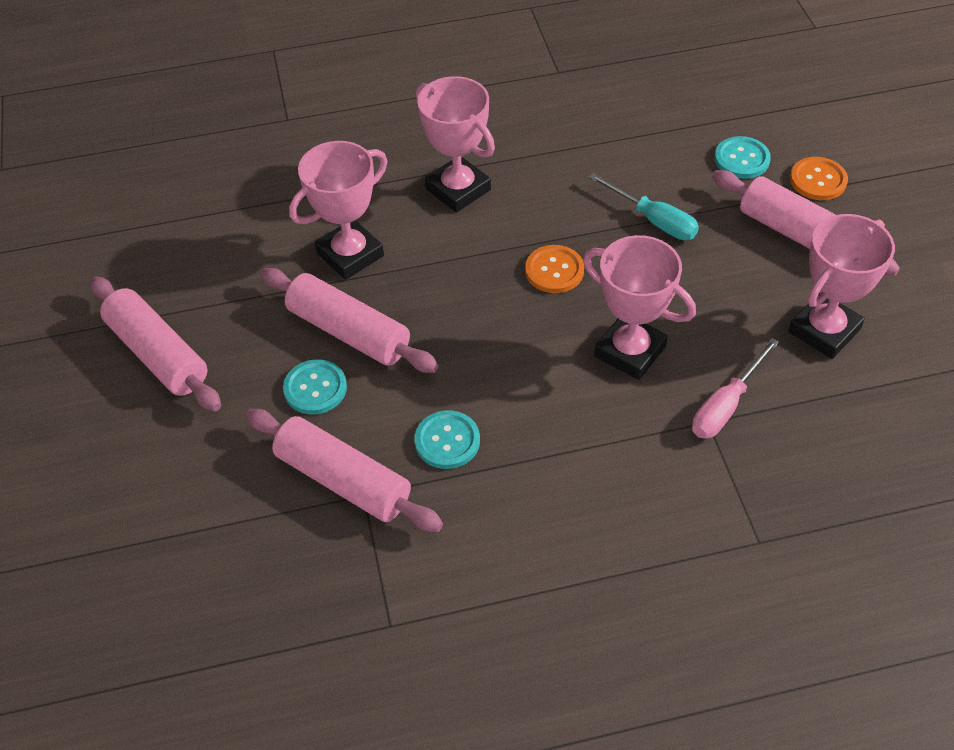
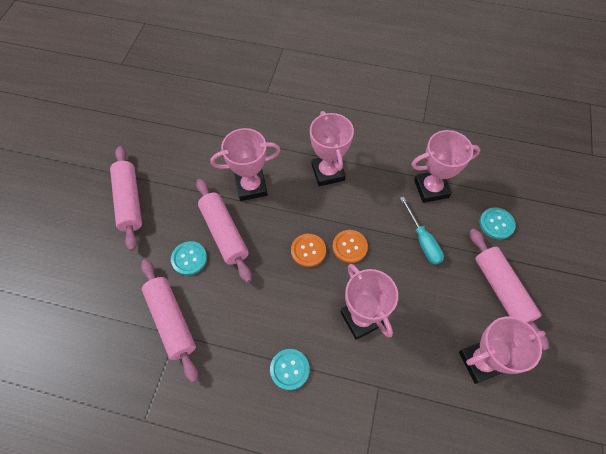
camera: 25 degrees right, 10 degrees up
turquoise button [414,410,480,469] -> turquoise button moved to [270,349,310,390]
pink screwdriver [692,338,779,439] -> none
orange button [790,157,848,200] -> orange button moved to [291,234,326,267]
none -> pink trophy [411,130,481,203]

